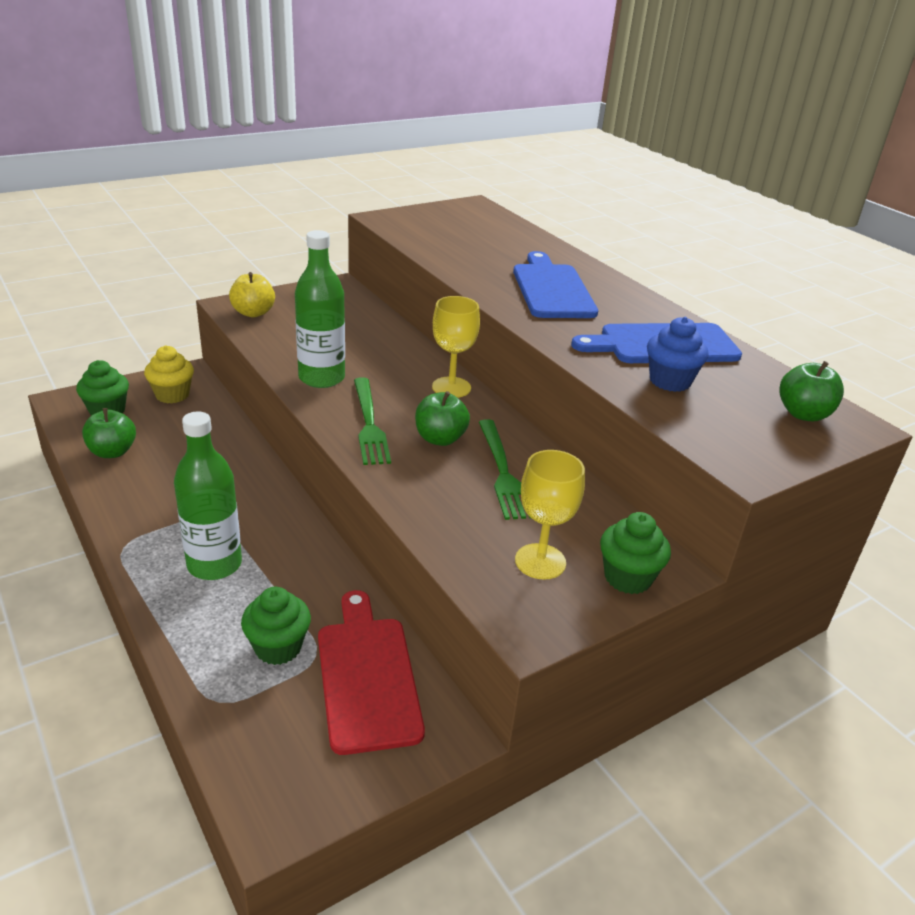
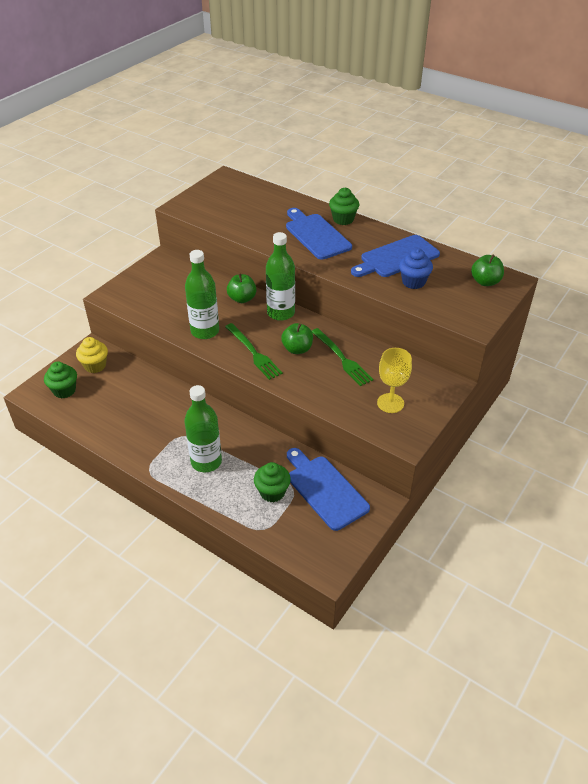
camera: 20 degrees left, 10 degrees up
green apple [82,408,136,458] -> green apple moved to [227,274,257,303]
yellow apple [229,272,275,317] -> none
red cutting board [318,590,425,755] -> blue cutting board [287,448,370,531]
yellow goblet [432,296,480,398] -> green bottle [266,232,295,321]
green cupcake [600,512,671,594] -> green cupcake moved to [329,188,359,225]

